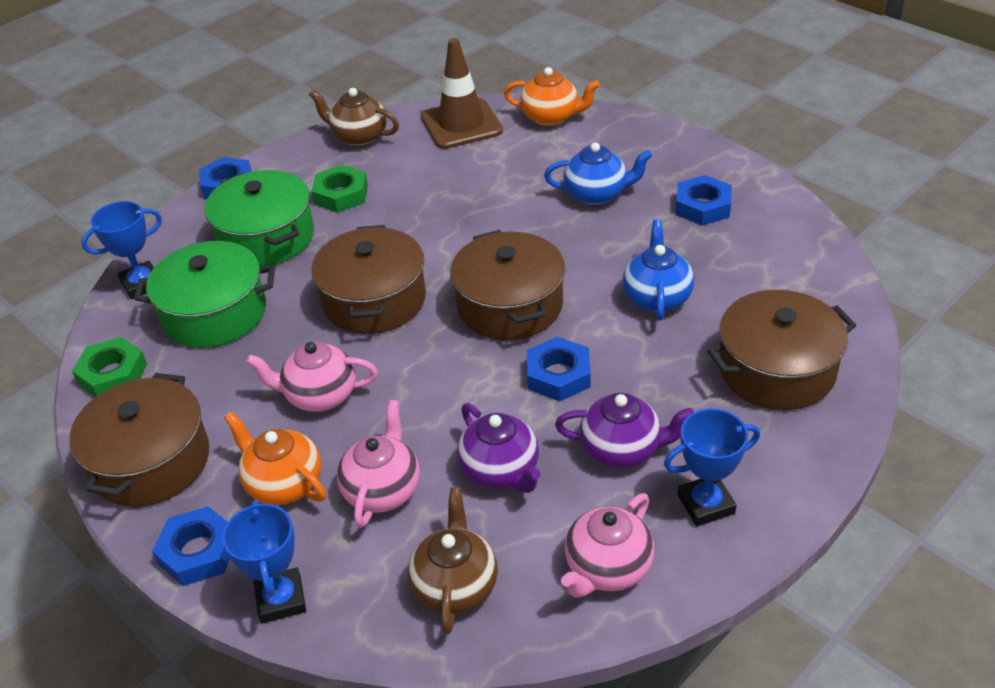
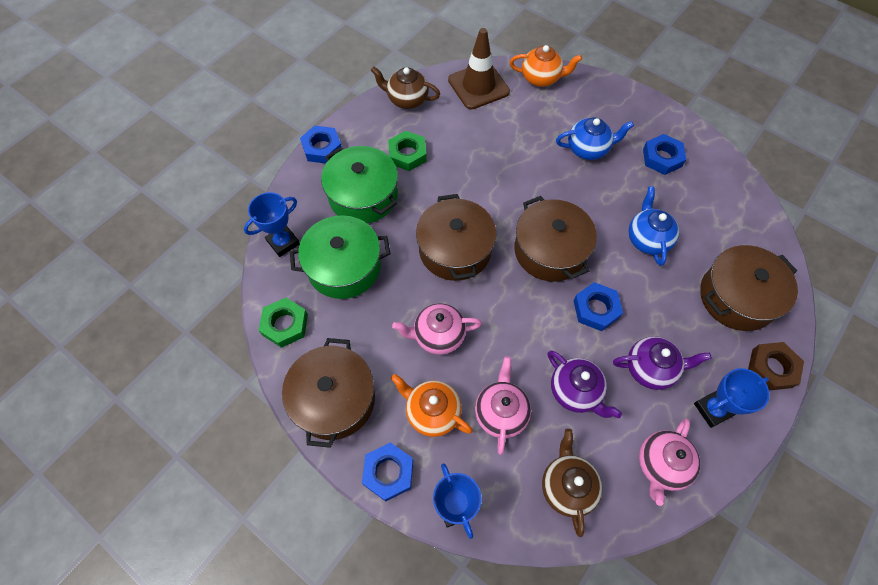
camera: 10 degrees left, 20 degrees up
none -> brown nut [748,342,804,390]

